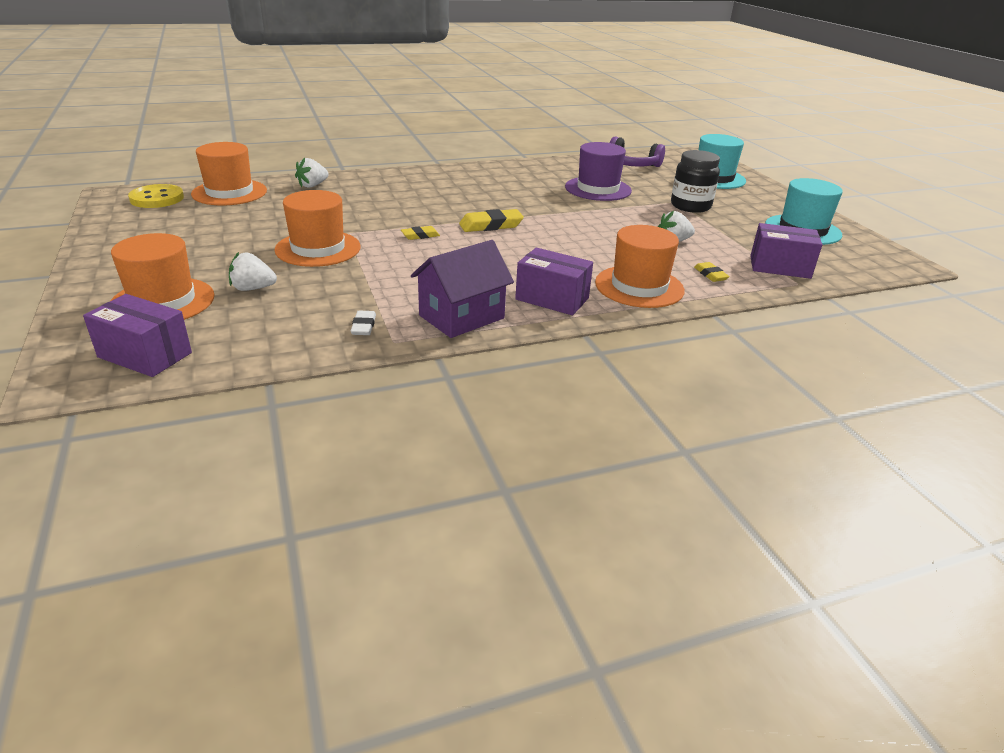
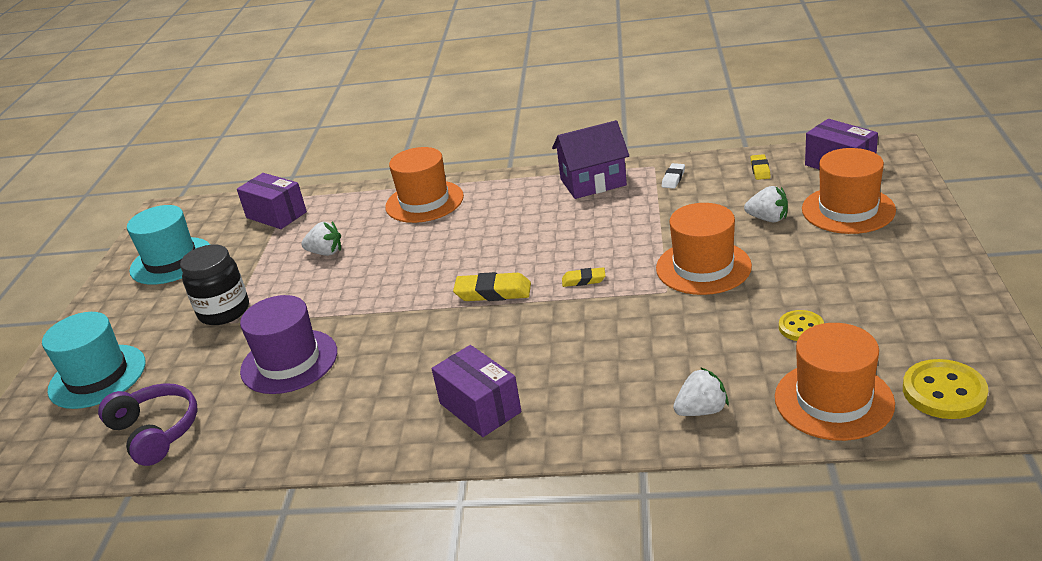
camera: 150 degrees left, 0 degrees up
purple box [515,247,593,315] -> purple box moved to [432,345,521,437]
yellow eraser [694,262,730,282] -> yellow eraser moved to [750,154,771,180]
none -> yellow button [779,310,824,341]

